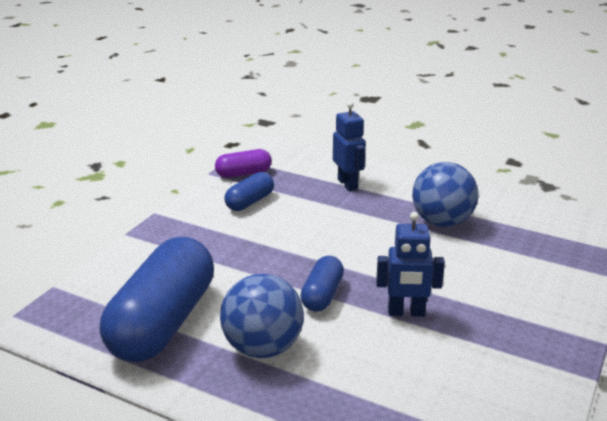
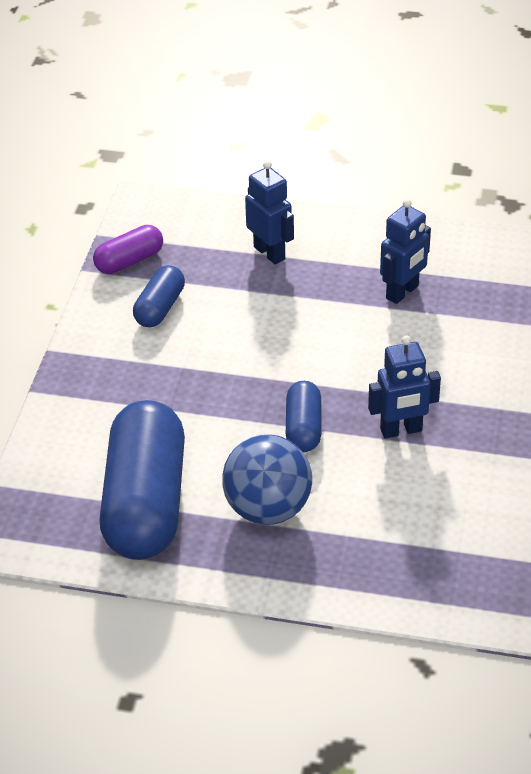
camera: 15 degrees left, 15 degrees up
blue ball [412,162,479,227] -> blue robot [380,199,431,304]

